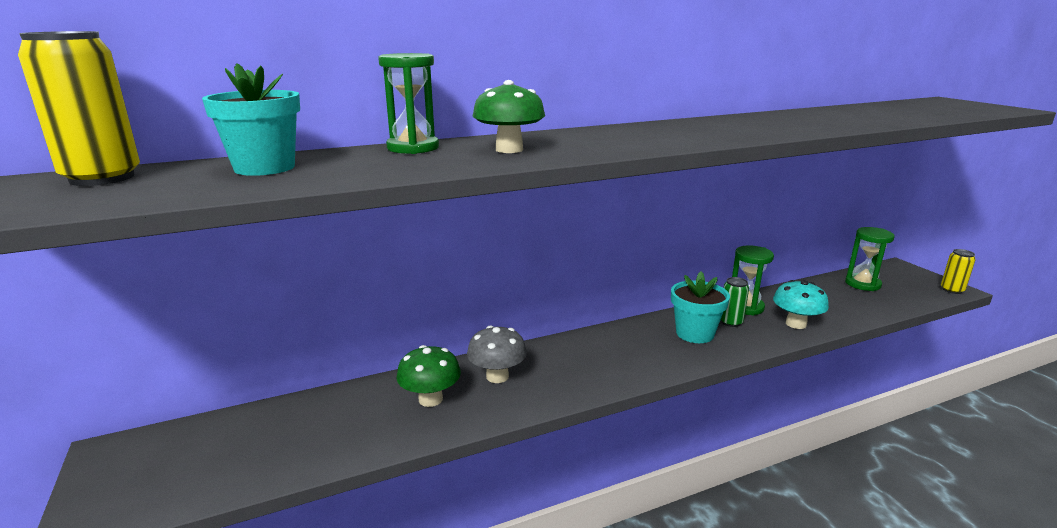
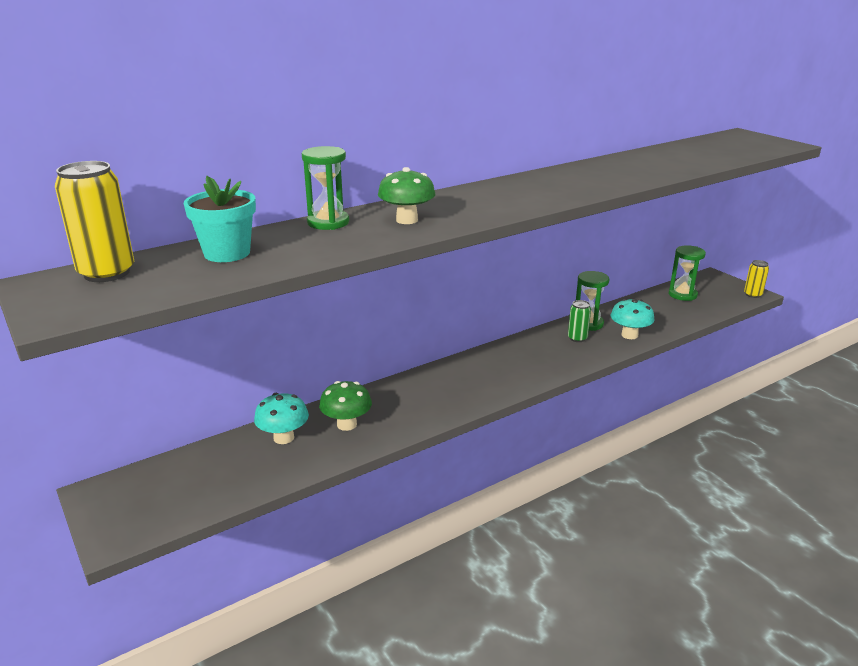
camera: 10 degrees left, 5 degrees up
grey mushroom [467,325,527,383] -> none
turquoise flower pot [671,271,730,343] -> none
none -> turquoise mushroom [254,393,309,444]

